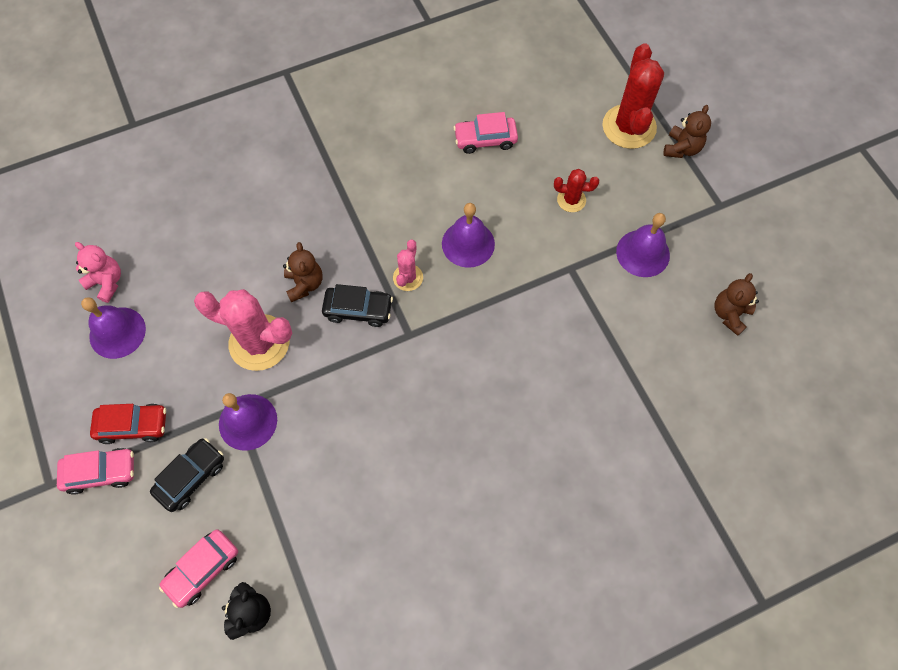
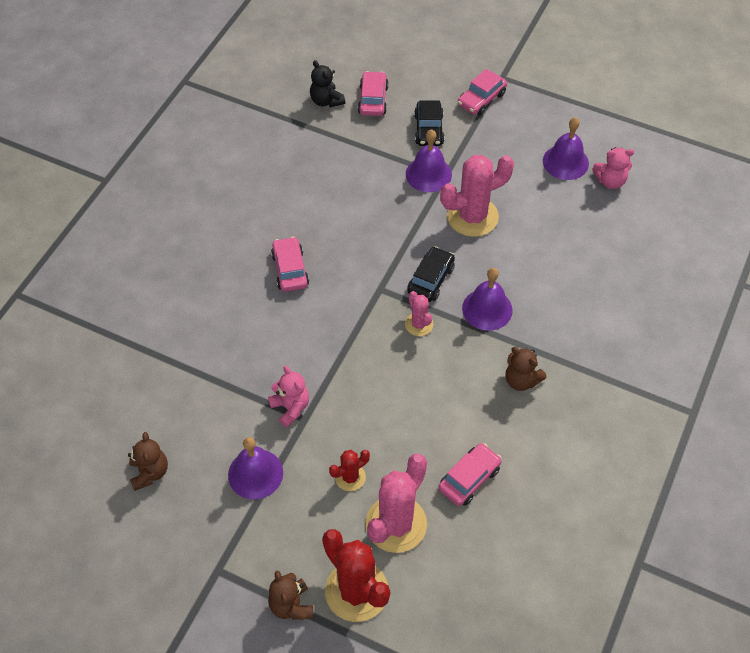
camera: 140 degrees right, 10 degrees down
red car [90,404,166,444] -> none
brown teddy bear [283,242,322,302] -> brown teddy bear moved to [505,347,547,391]
black car [322,284,393,327] -> black car turned 150 degrees clockwise [407,246,455,302]
purple bell [442,203,495,268] -> purple bell moved to [462,268,513,331]
none -> pink teddy bear [268,366,309,428]
none -> pink car [271,237,309,292]
none -> pink cactus [365,454,427,553]

